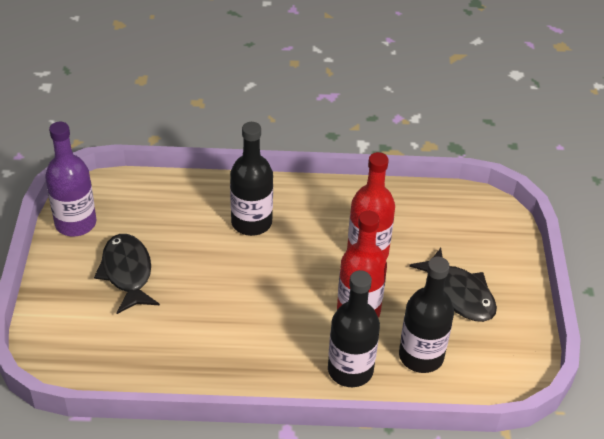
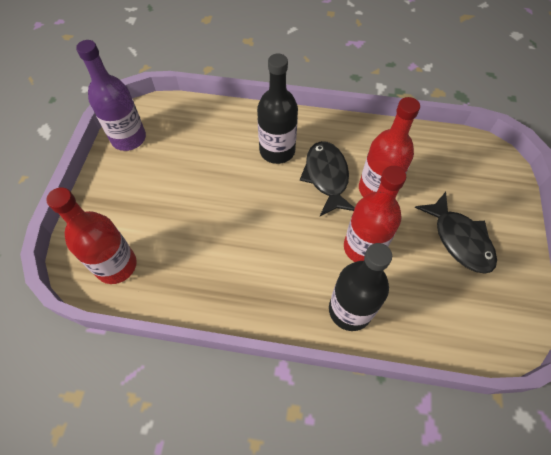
camera: 10 degrees right, 15 degrees up
black fish [94,234,160,314] -> black fish moved to [300,141,355,216]
black bottle [399,257,454,373] -> none
none -> red bottle [47,187,137,284]

